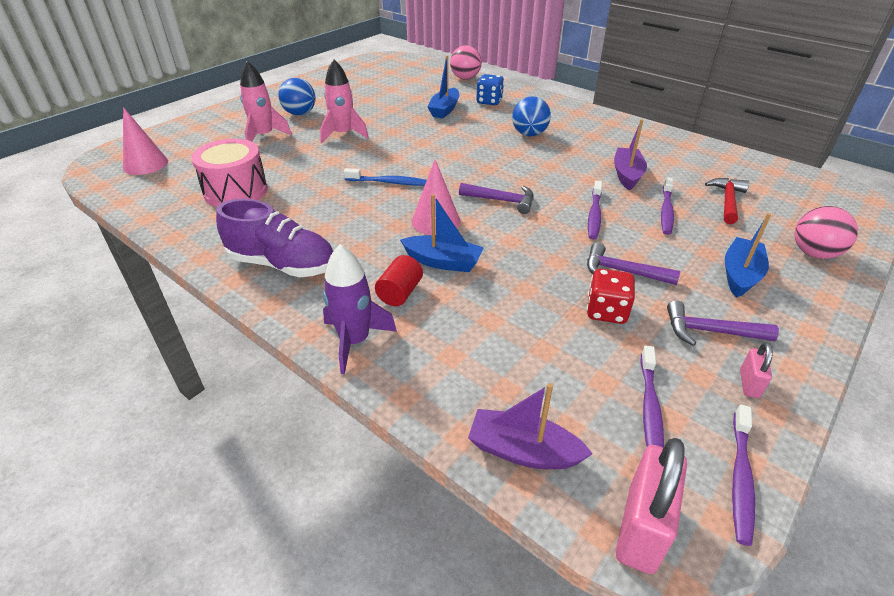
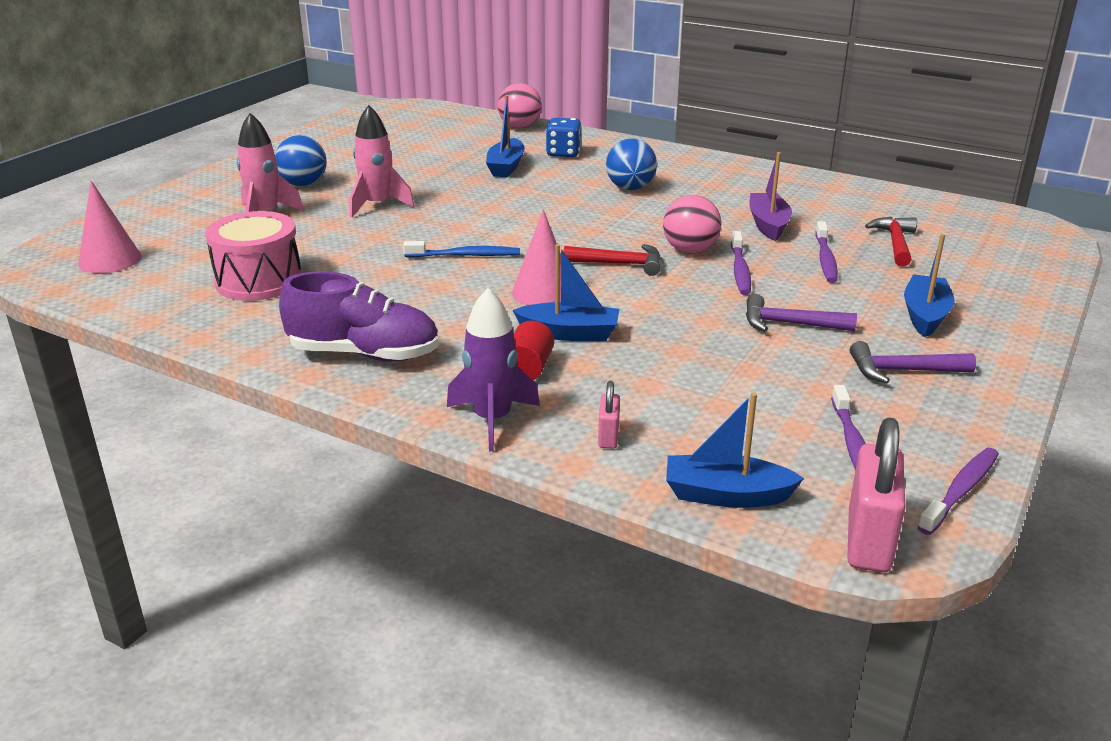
camera: 10 degrees left, 10 degrees down
purple hammer [459,183,534,214] -> red hammer [564,244,661,276]
purple boat [468,383,593,469] -> blue boat [666,392,804,508]
red dice [587,269,635,324] -> none
purple toothbrush [732,404,755,546] -> purple toothbrush turned 150 degrees counterclockwise [918,448,999,535]
pink padlock [740,342,773,398] -> pink padlock moved to [598,381,620,449]
pink ball [795,206,858,259] -> pink ball moved to [663,195,721,253]

